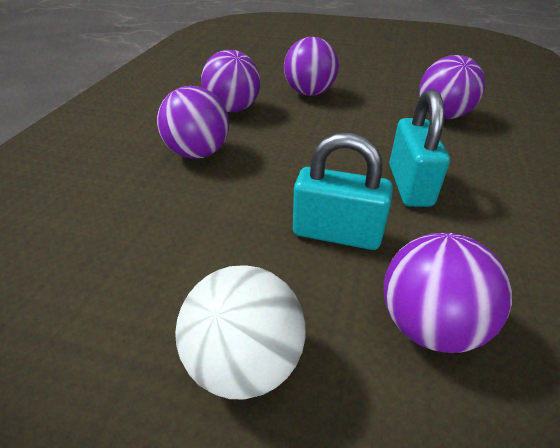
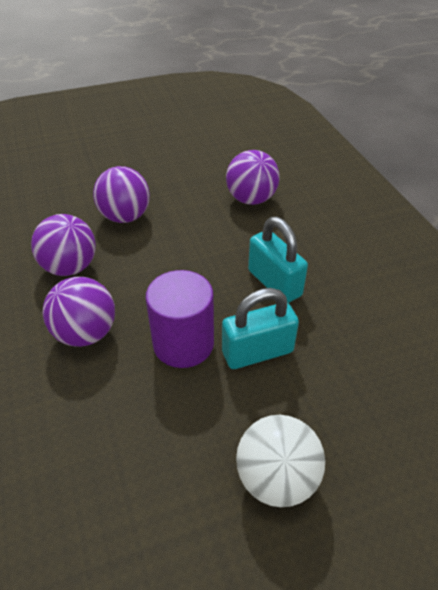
camera: 35 degrees left, 5 degrees up
purple ball [384,233,512,353] -> none
none -> purple cylinder [146,270,214,368]

